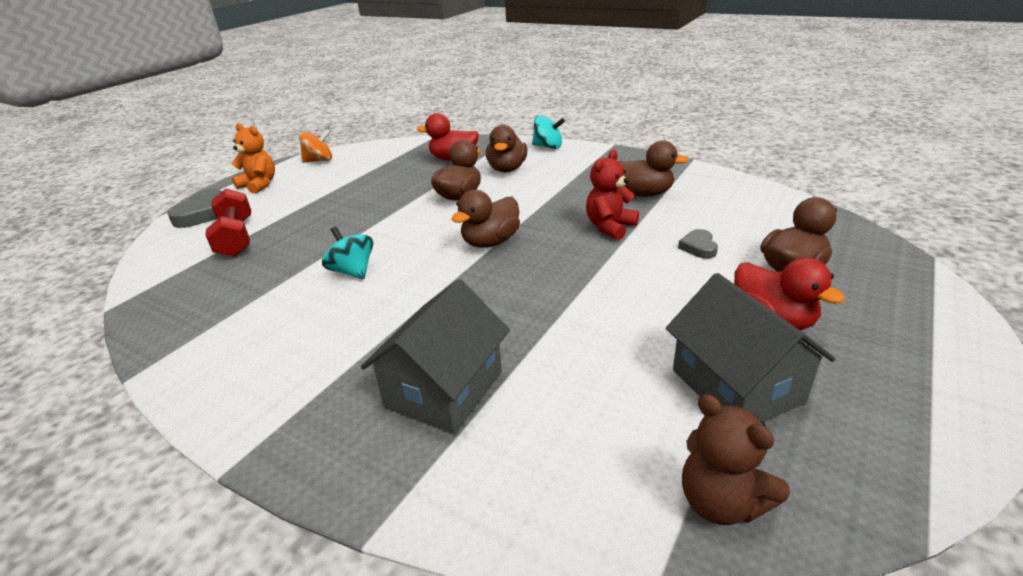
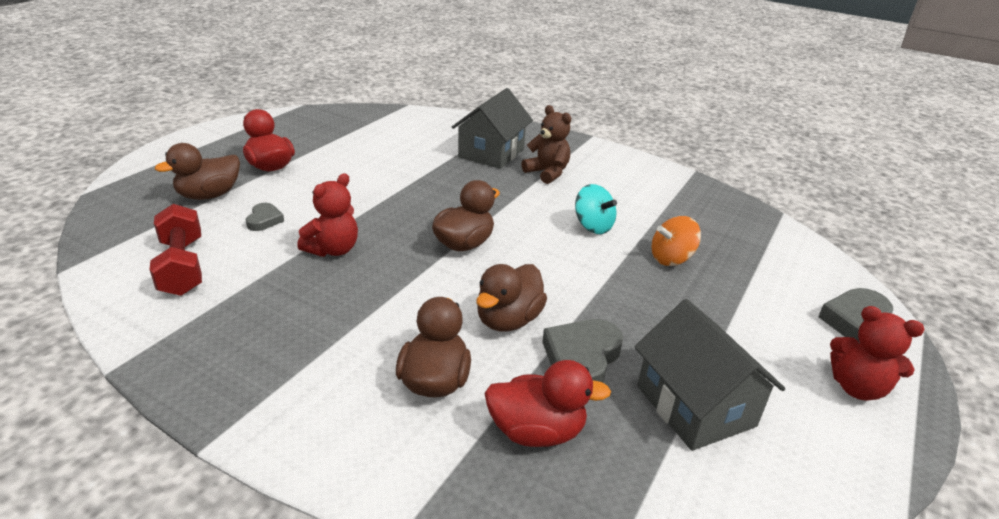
camera: 175 degrees right, 0 degrees up
red dumbbell [205,188,251,257] -> red dumbbell moved to [149,204,202,296]
orange teddy bear [232,123,275,194] -> red teddy bear [830,306,924,401]
orange spinning top [299,130,332,163] -> orange spinning top moved to [651,216,701,266]
turquoise spinning top [532,115,565,149] -> none
brown duck [618,140,689,197] -> none
grey house [666,273,835,422] -> grey house moved to [634,299,785,451]
brown teddy bear [682,394,790,525] -> brown teddy bear moved to [521,105,571,184]
none -> grey heart [542,319,623,383]

